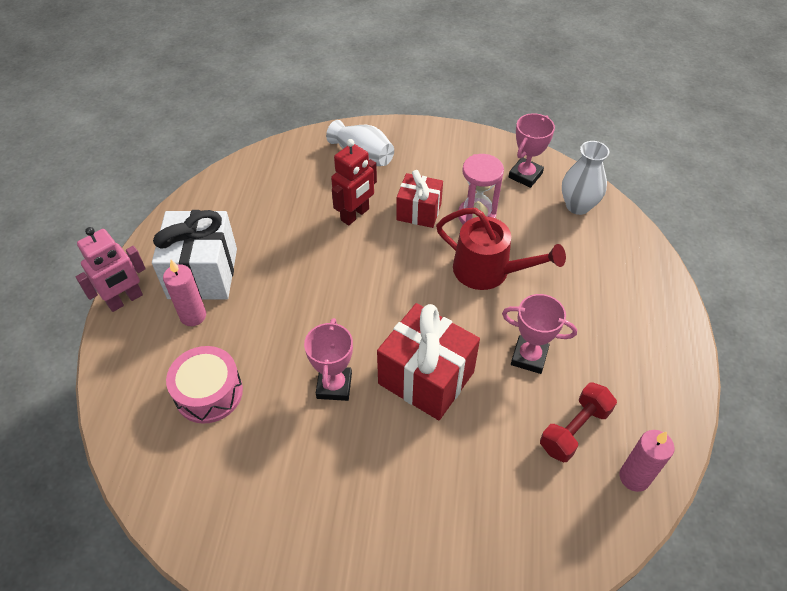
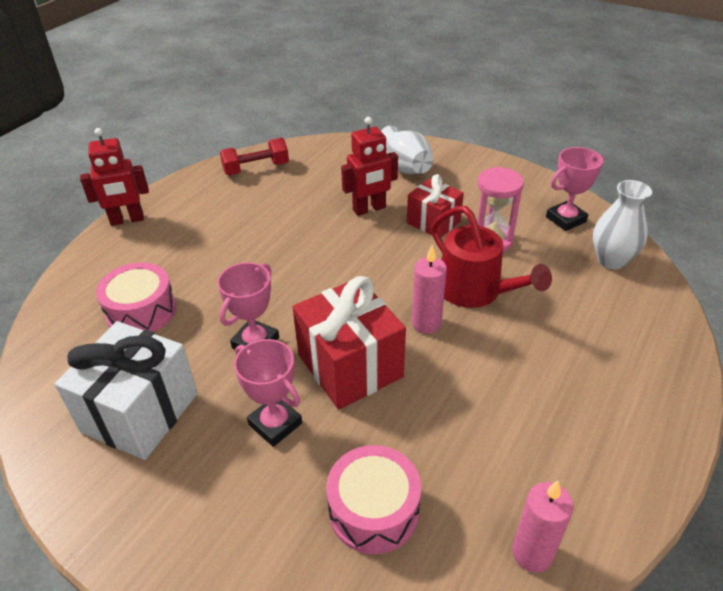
camera: 25 degrees right, 10 degrees down
pink robot [76,227,146,312] -> red robot [80,128,149,226]
white gift [152,210,237,299] -> white gift moved to [54,321,198,460]
pink candle [163,260,206,326] -> pink candle moved to [412,245,447,334]
pink trophy [502,294,577,374] -> pink trophy moved to [234,339,302,447]
red dumbbell [540,383,617,462] -> red dumbbell moved to [220,138,289,175]
none -> pink drum [326,445,421,554]

